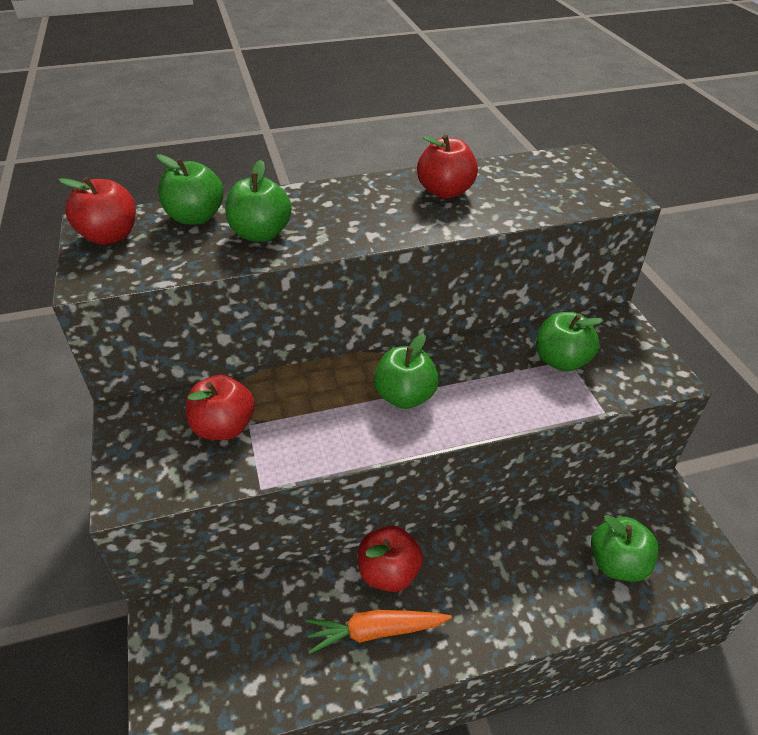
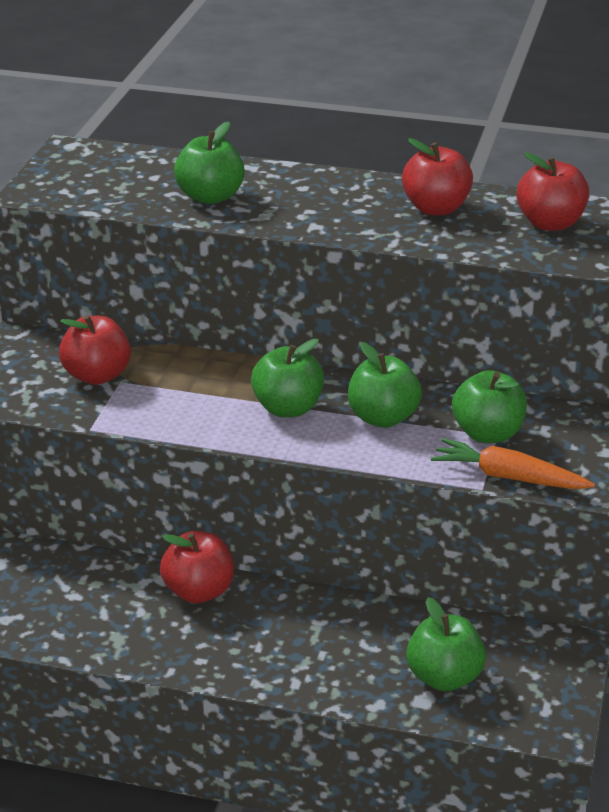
camera: 30 degrees right, 10 degrees down
red apple [58,177,136,245] -> red apple moved to [517,152,589,231]
green apple [156,154,224,225] -> green apple moved to [348,342,422,428]
orange carrot [306,610,452,654] -> orange carrot moved to [431,438,595,489]

